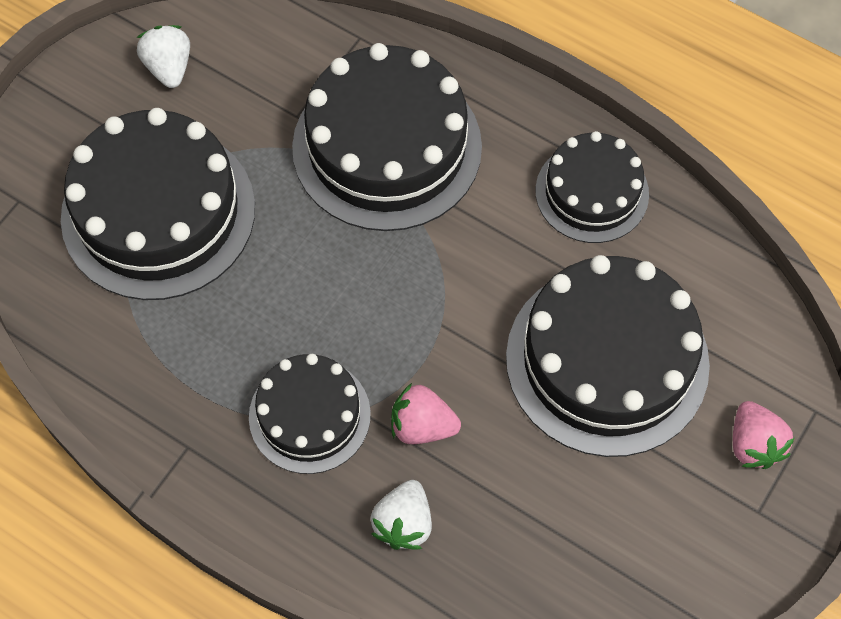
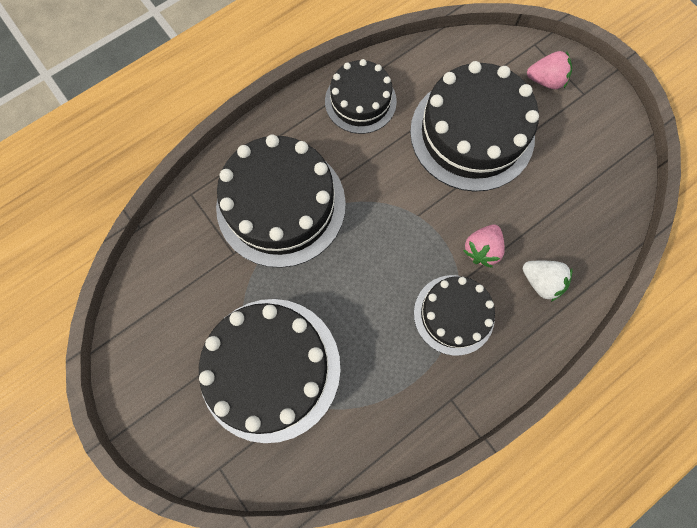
camera: 70 degrees left, 10 degrees up
white strawberry [137,25,190,88] -> none

